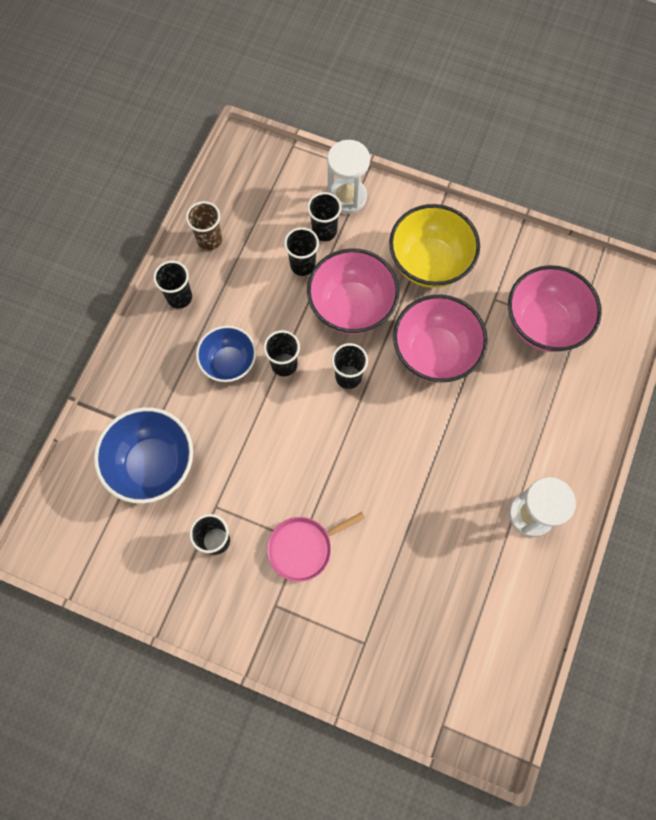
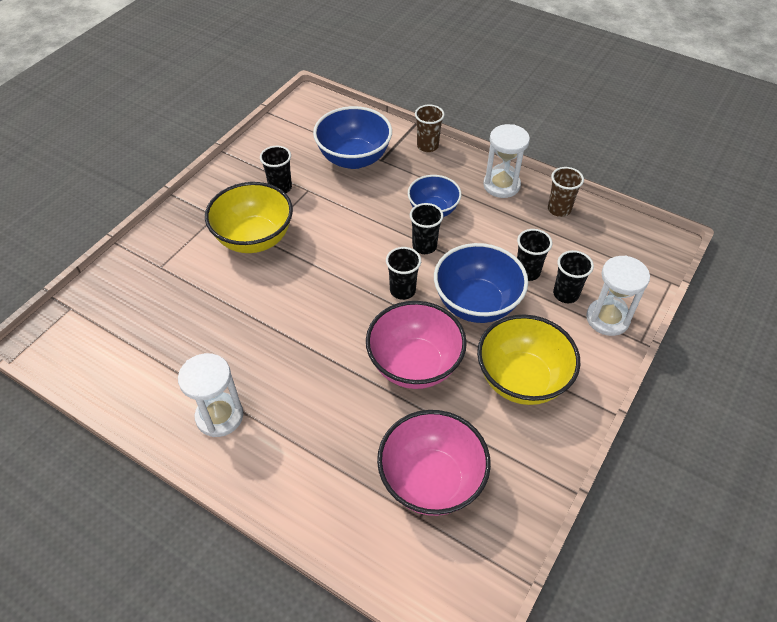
camera: 100 degrees right, 20 degrees down
black cup [153,261,192,309] -> white hourglass [483,124,530,198]
pink pan [267,512,365,582] -> yellow bowl [205,182,293,253]
pink bowl [307,248,400,334] -> blue bowl [434,243,528,323]
none -> brown cup [415,104,445,152]

